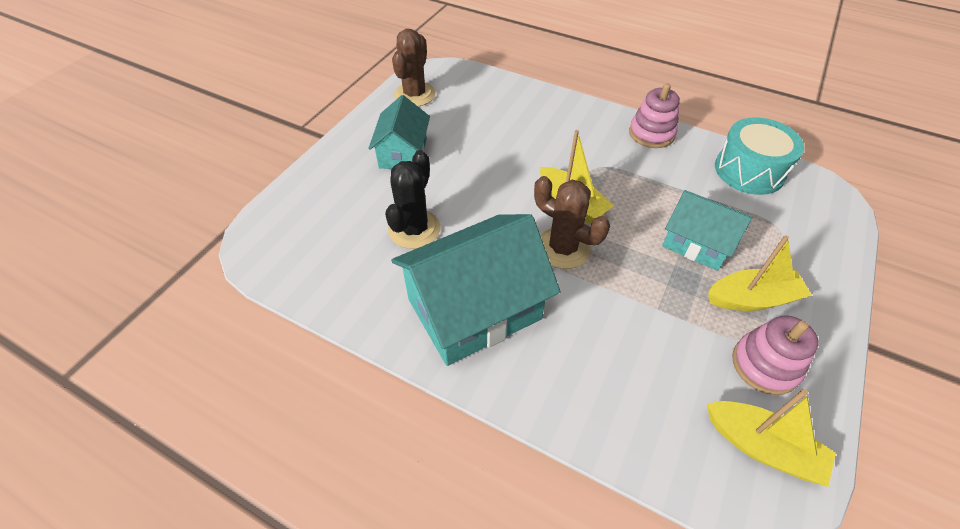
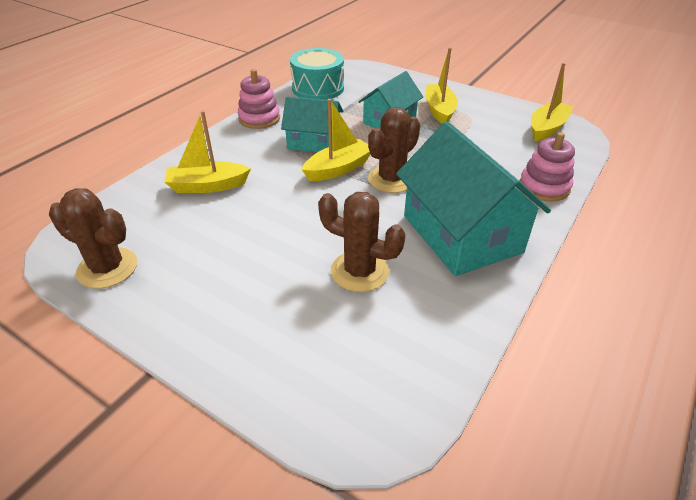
camera: 85 degrees left, 10 degrees down
turquoise house [368,95,430,169] -> turquoise house moved to [281,96,343,152]
black cactus [385,150,440,249] -> brown cactus [318,192,406,292]
pink stacking toy [732,315,819,395] -> pink stacking toy moved to [520,132,575,202]
none -> yellow boat [164,111,251,193]

